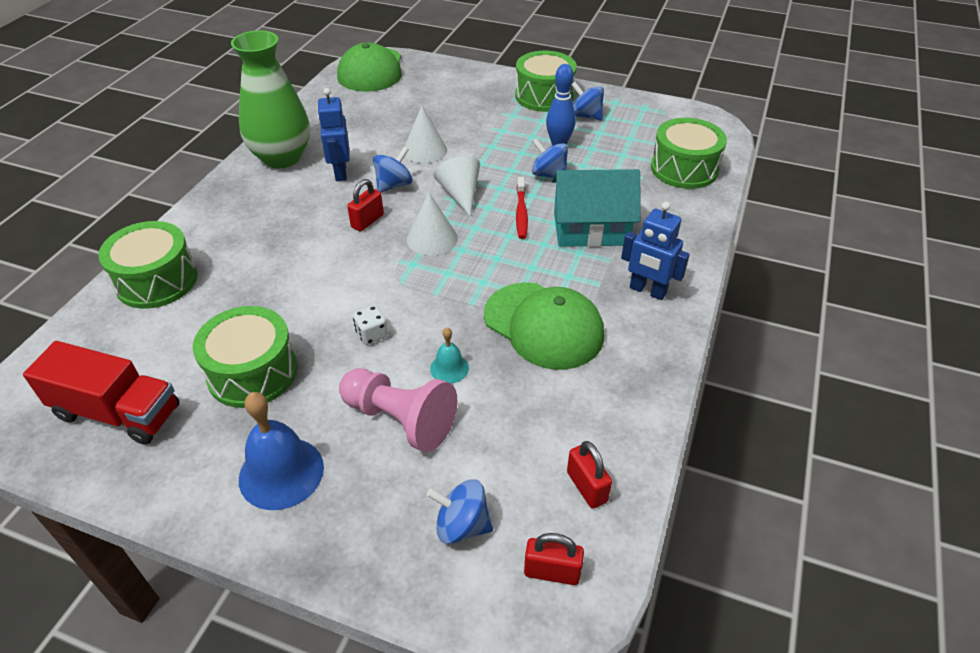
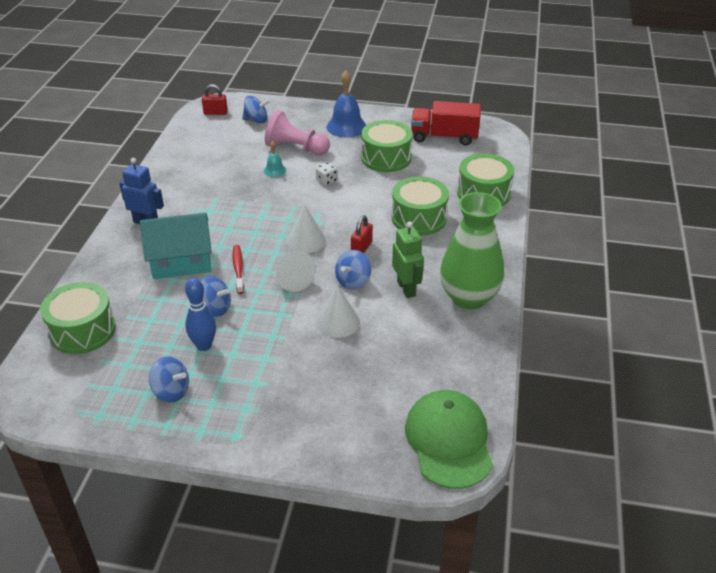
camera: 170 degrees right, 5 degrees down
blue robot [317,88,350,181] -> green robot [392,221,424,298]
green cap [484,282,604,370] -> none
green drum [515,51,577,112] -> green drum moved to [392,177,449,235]
red padlock [567,441,612,509] -> none

